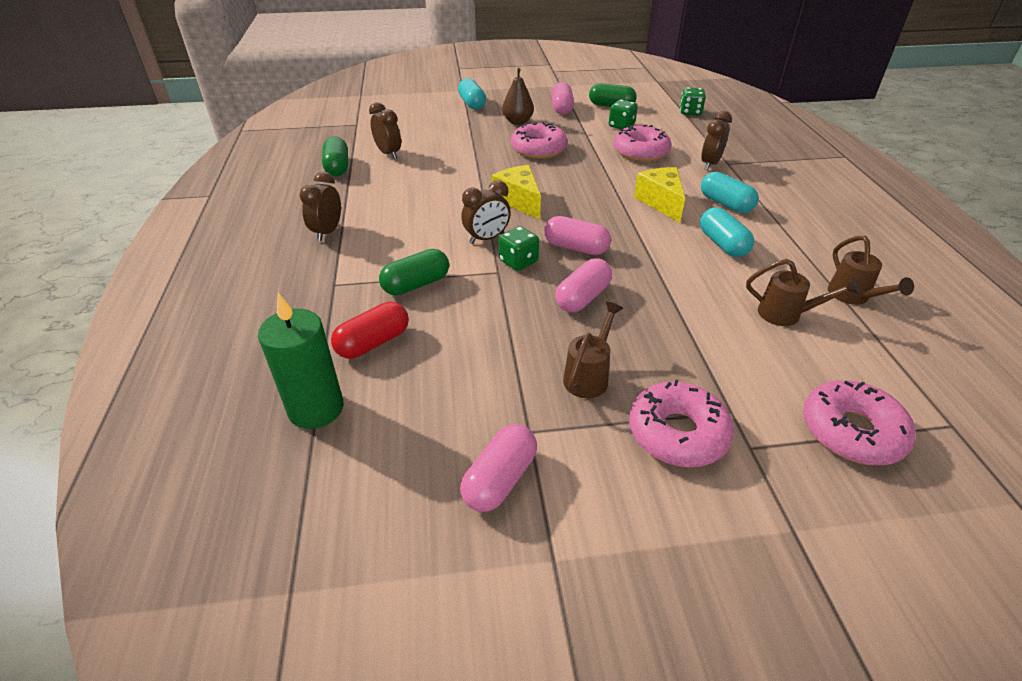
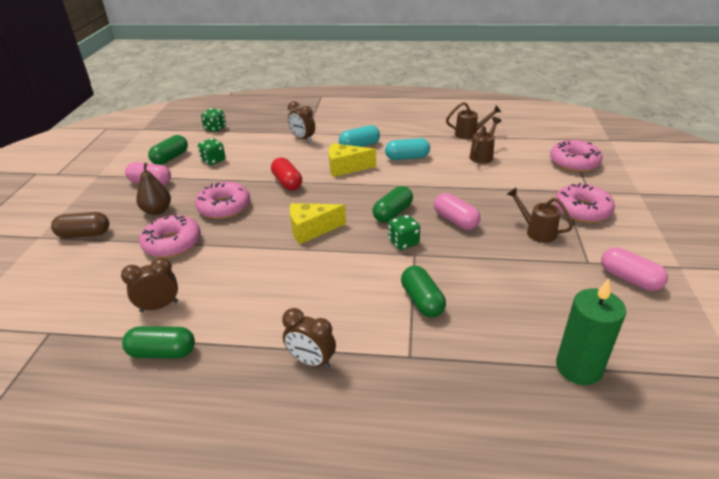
camera: 75 degrees left, 5 degrees down
red capsule [331,302,409,359] -> red capsule moved to [271,157,302,190]
turquoise capsule [458,78,486,110] -> brown capsule [51,212,109,238]
brown clock [461,180,511,244] -> none
pink capsule [544,216,611,255] -> green capsule [373,186,413,223]
pink donut [613,125,671,162] -> pink donut moved to [139,215,201,258]

